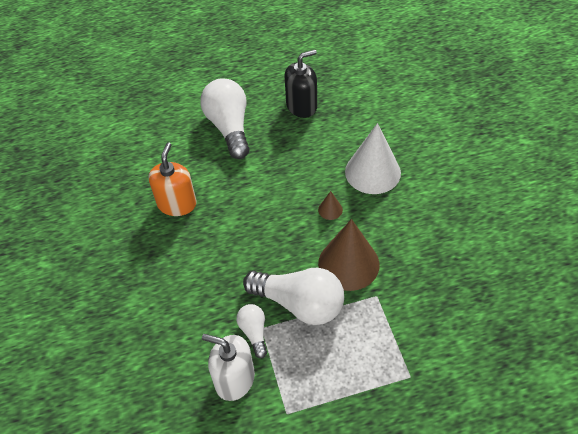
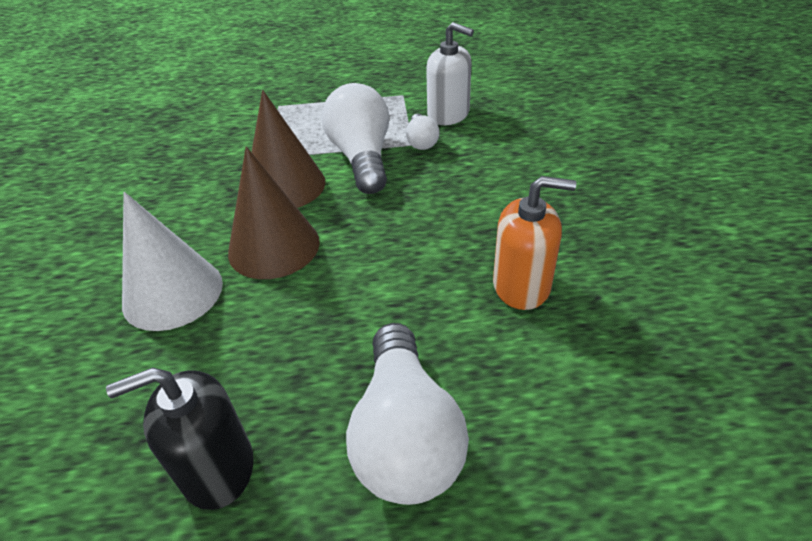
camera: 170 degrees left, 10 degrees down
orange soap dispenser [148,142,197,216] -> orange soap dispenser turned 105 degrees counterclockwise [493,176,576,310]
white light bulb [243,268,344,325] -> white light bulb turned 45 degrees clockwise [322,83,389,194]
brown cone [318,191,343,220] -> brown cone [228,146,320,279], size x2.36

